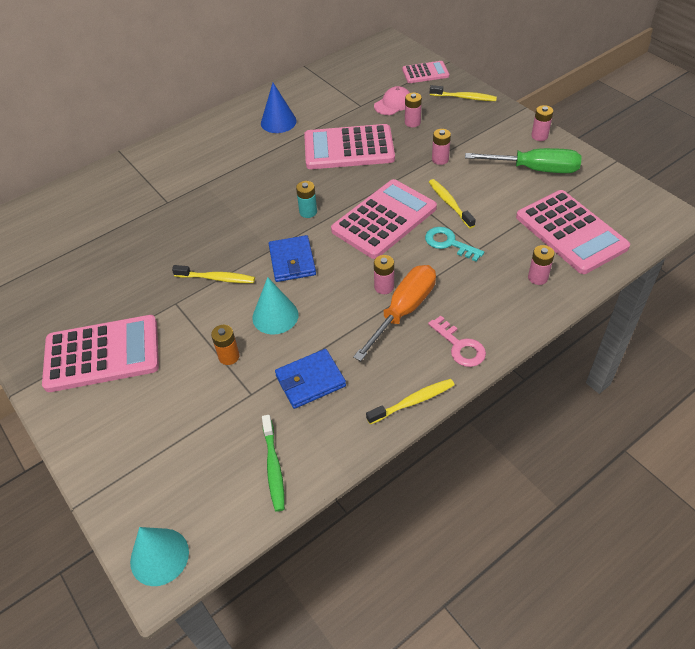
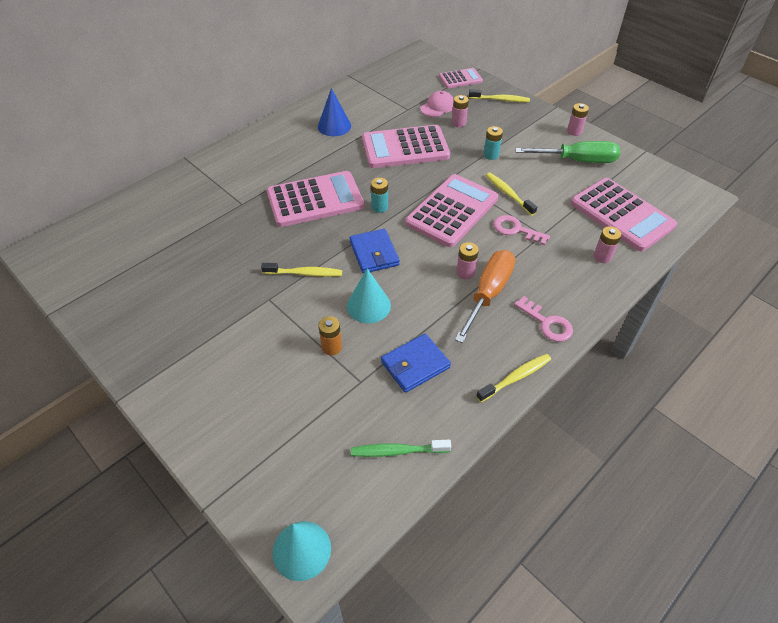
camera: 10 degrees left, 0 degrees up
pink calculator [42,315,159,392] -> pink calculator moved to [267,171,364,227]
green toothbrush [262,415,285,512] -> green toothbrush turned 105 degrees clockwise [351,440,451,457]
turquoise key [425,227,484,262] -> pink key [493,215,550,245]
pink battery [432,129,451,165] -> turquoise battery [483,126,503,160]

